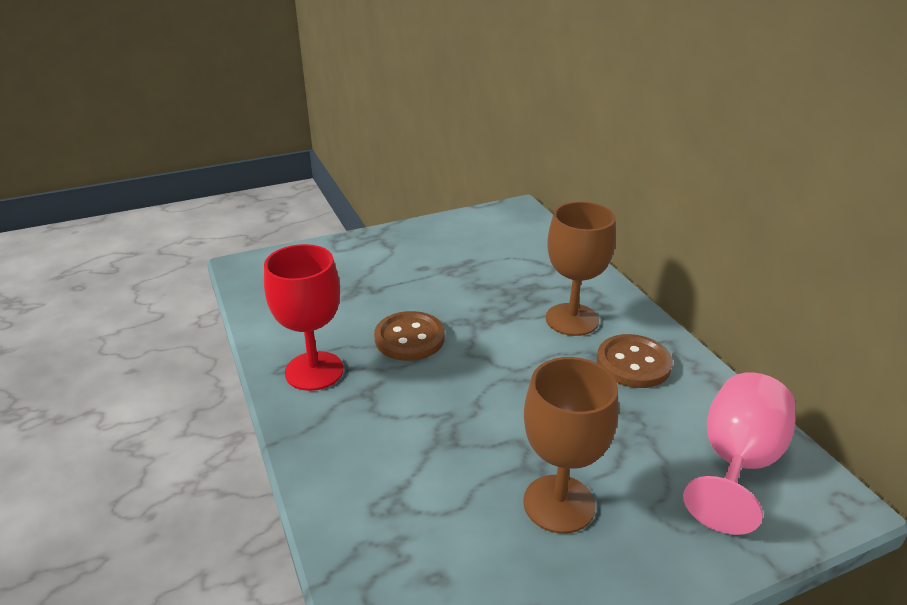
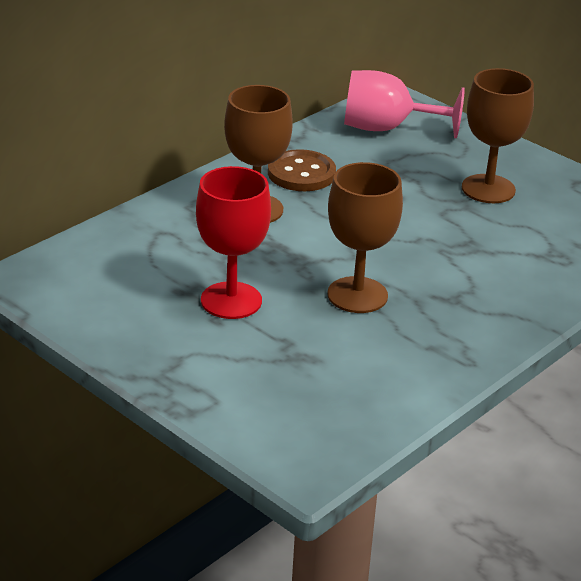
camera: 115 degrees left, 0 degrees up
red goblet [264,244,344,391] -> red goblet moved to [196,166,271,319]
brown button [374,311,445,361] -> brown goblet [327,162,403,313]

